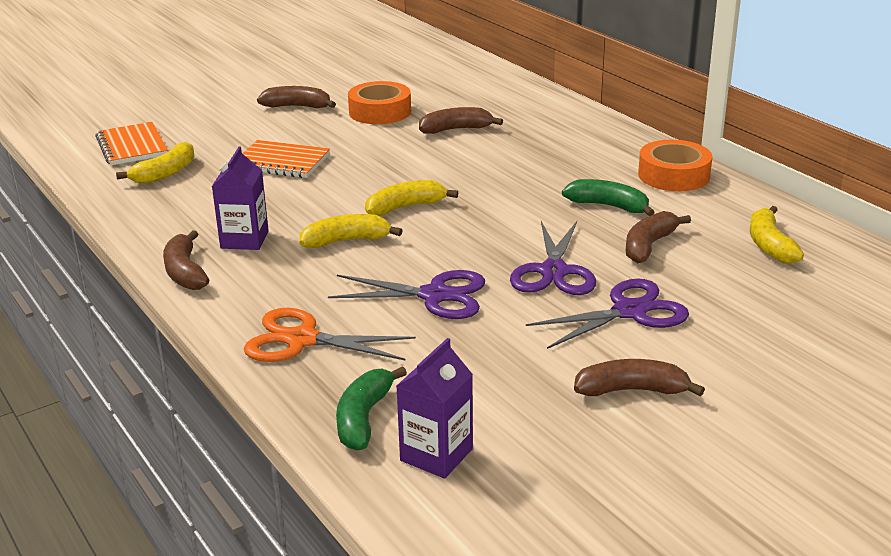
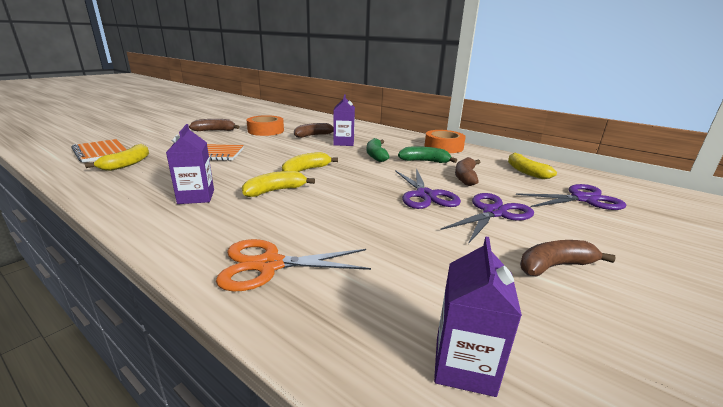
camera: 20 degrees left, 5 degrees down
brown banana [163,230,209,290] -> none
purple scissors [328,270,485,319] -> purple scissors moved to [516,184,627,210]
green banana [336,366,407,450] -> green banana moved to [367,138,389,162]
none -> purple carton [333,94,355,146]

